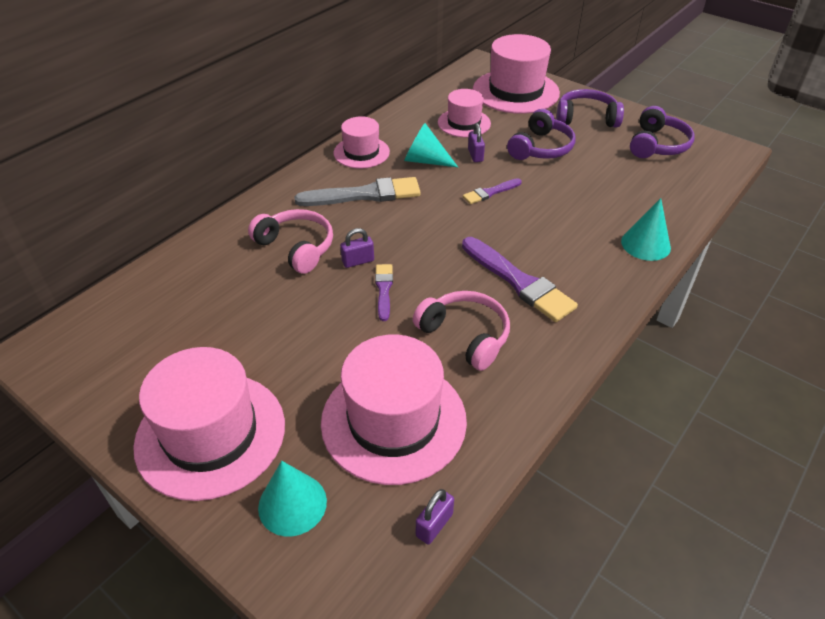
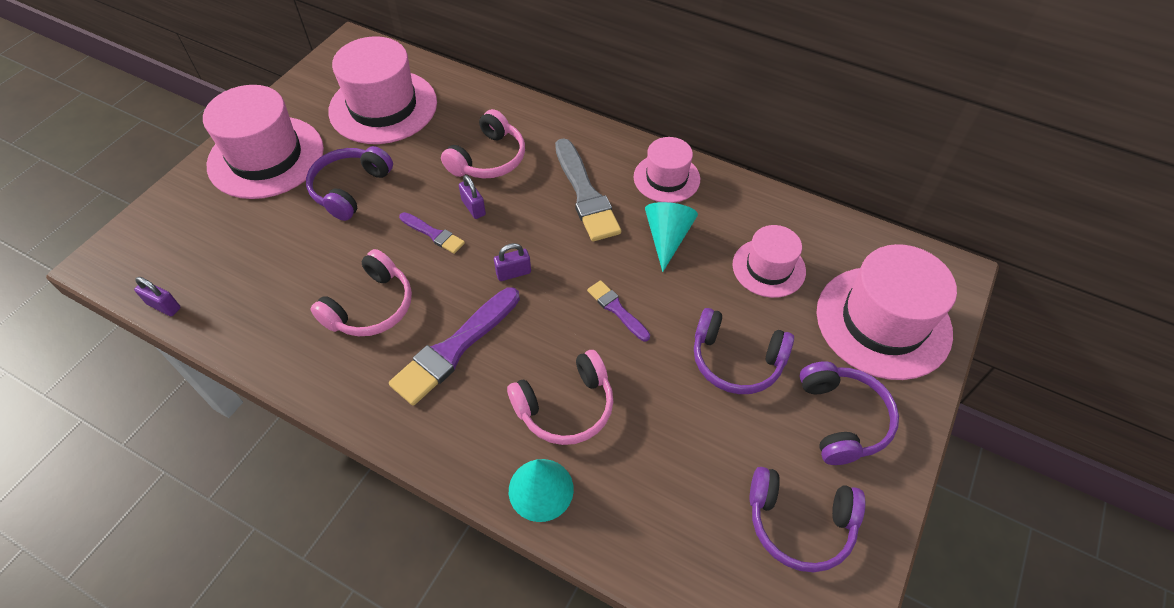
camera: 80 degrees right, 10 degrees up
turquoise cone [258,461,327,536] -> none
pink hat [321,335,467,485] -> pink hat moved to [328,37,437,144]
purple brush [375,264,393,321] -> purple brush turned 45 degrees clockwise [399,212,465,254]
purple padlock [468,123,485,162] -> purple padlock moved to [494,243,531,281]
none -> purple headphones [306,146,393,221]
none -> pink headphones [507,350,613,445]

